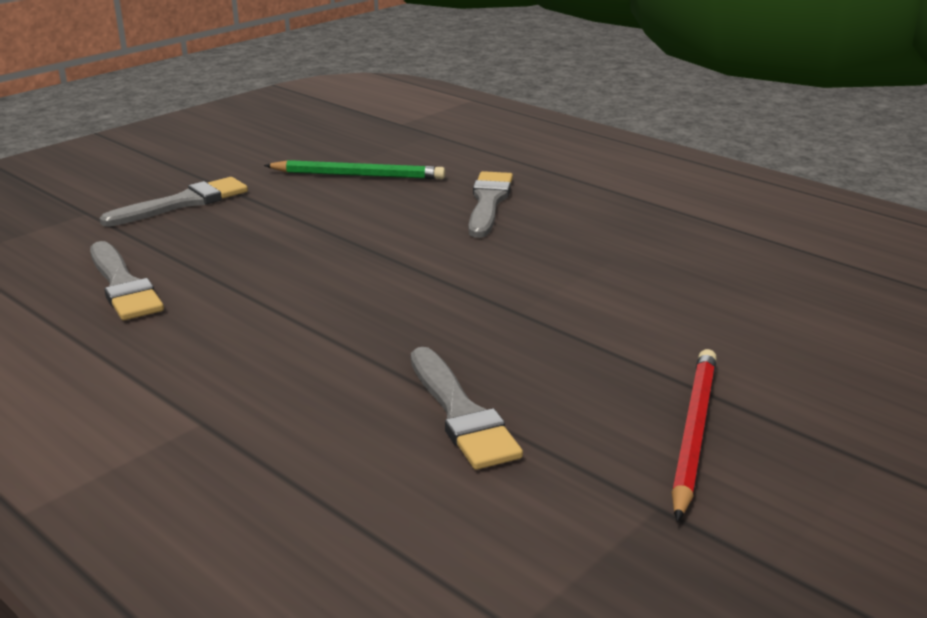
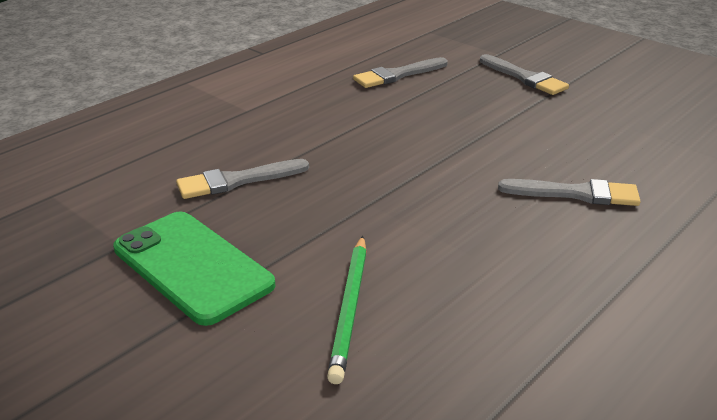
camera: 90 degrees right, 5 degrees up
green pencil [264,160,445,179] -> green pencil moved to [327,236,367,384]
red pencil [672,349,717,522] -> green phone [113,211,275,326]

